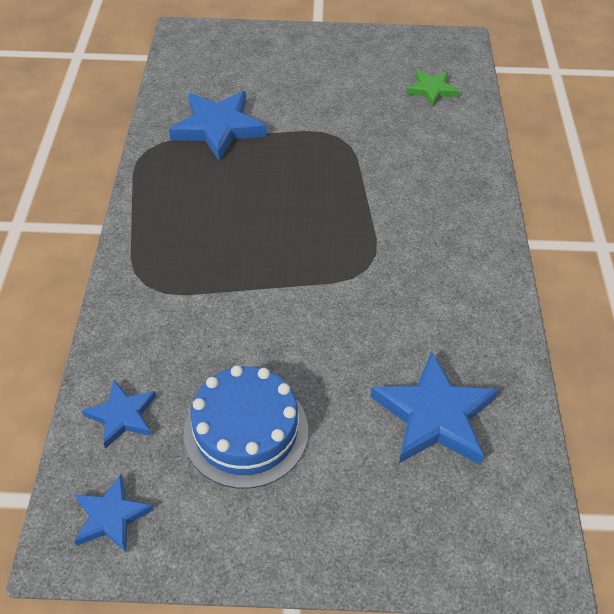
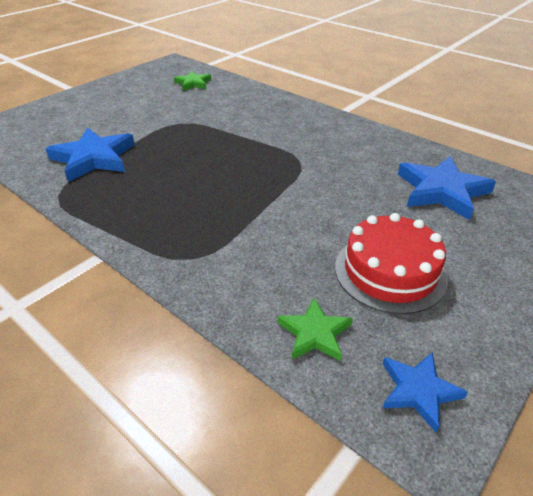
camera: 50 degrees left, 10 degrees down
blue star [82,380,156,449] -> green star [278,298,353,361]
blue cake [183,365,308,489] -> red cake [335,213,448,314]

